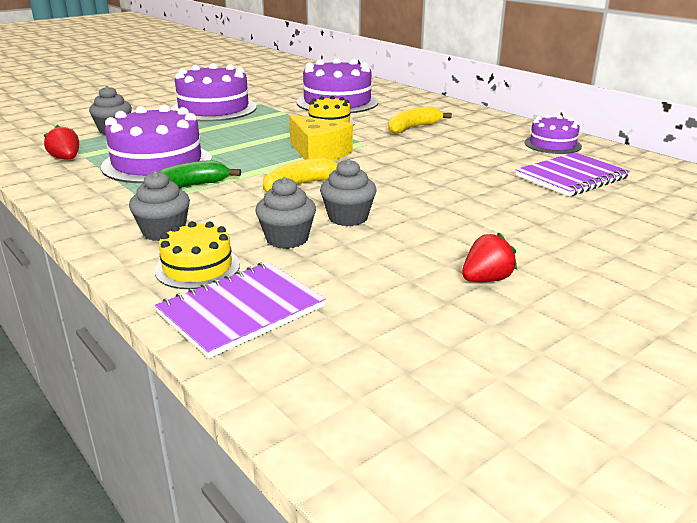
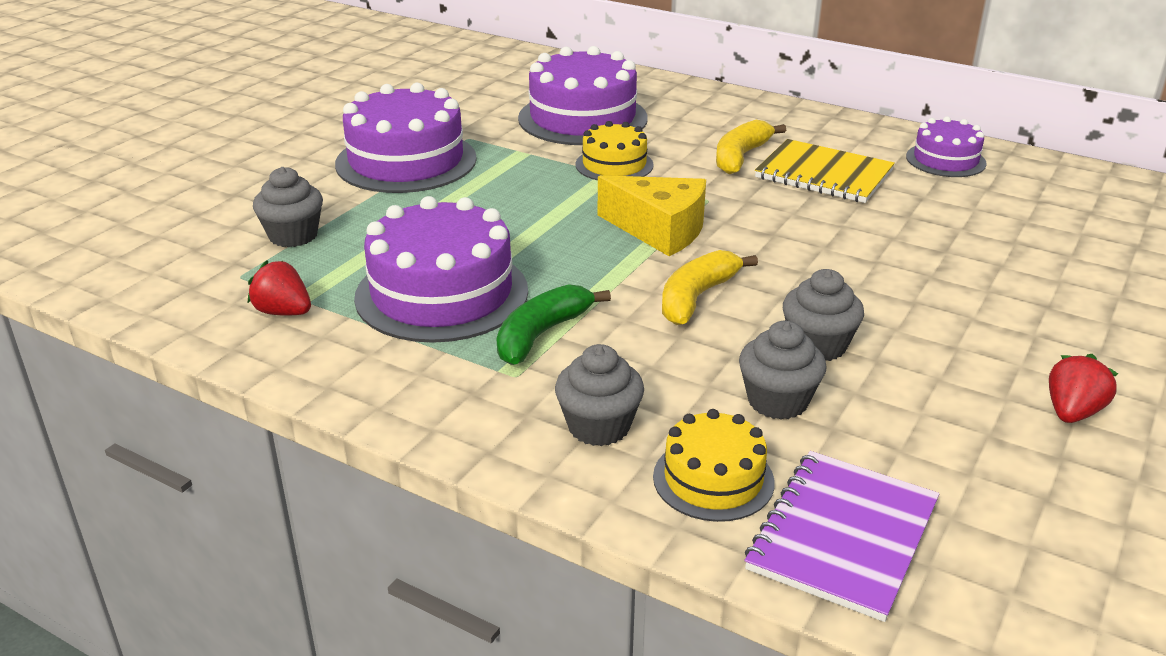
camera: 20 degrees left, 5 degrees up
purple notebook [515,152,630,196] -> none
none -> yellow notebook [755,139,895,203]

